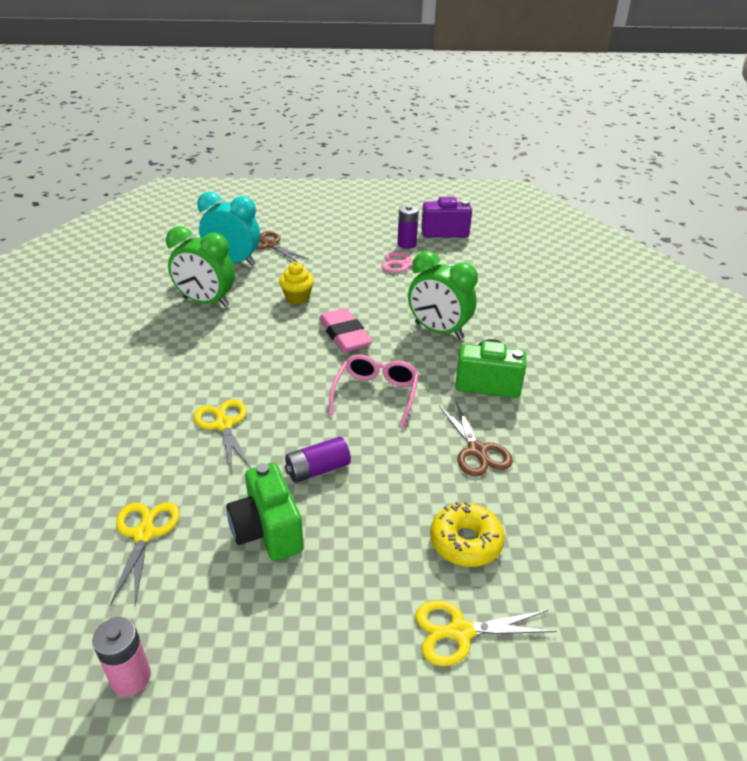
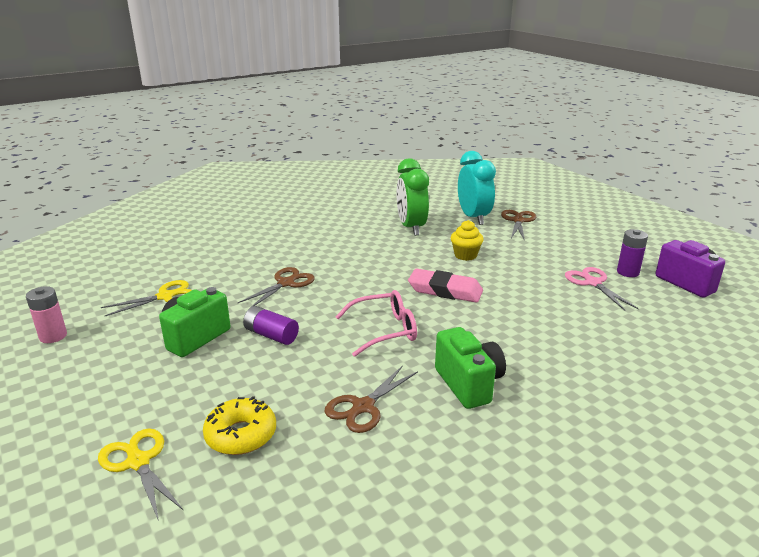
camera: 60 degrees right, 10 degrees down
yellow scissors [194,399,251,474] -> brown scissors [238,267,315,307]
pink eraser [319,308,372,352] -> pink eraser turned 75 degrees clockwise [408,268,483,303]
green clock [408,251,478,340] -> none

